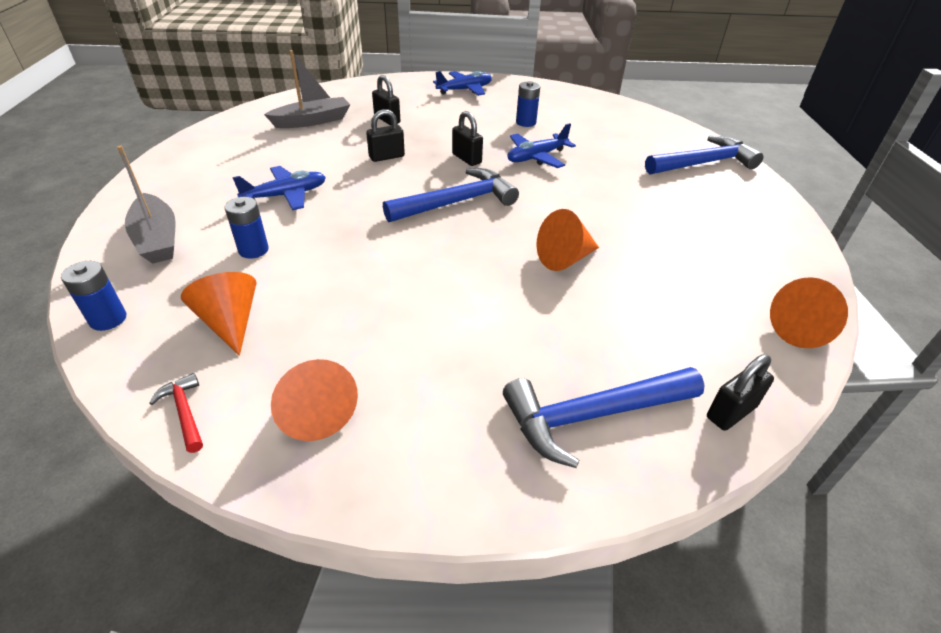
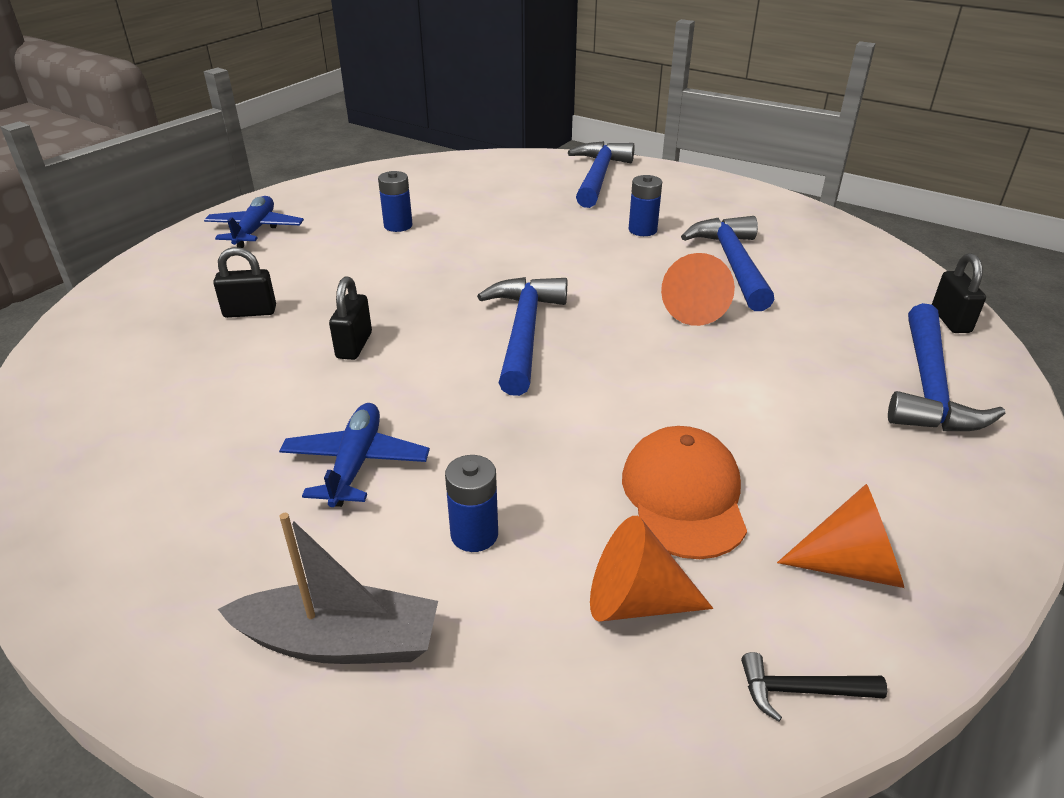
camera: 55 degrees left, 5 degrees down
blue battery [61,261,126,331] -> blue battery moved to [629,175,662,236]
red hammer [149,373,203,453] -> black hammer [741,652,887,721]
grey boat [264,50,350,128] -> none
black padlock [452,111,483,166] -> none
blue plane [507,123,576,168] -> none
orange cone [770,277,848,348] -> none
none -> orange cap [622,426,747,559]
none -> blue hammer [681,216,775,311]

